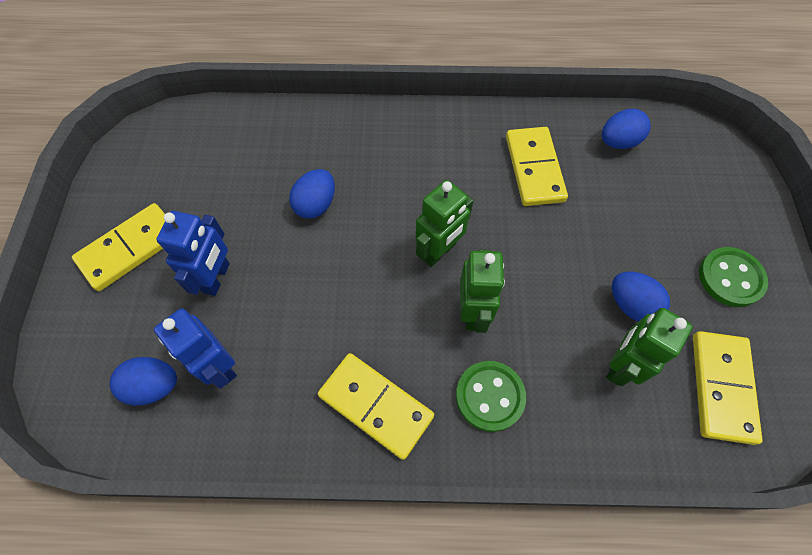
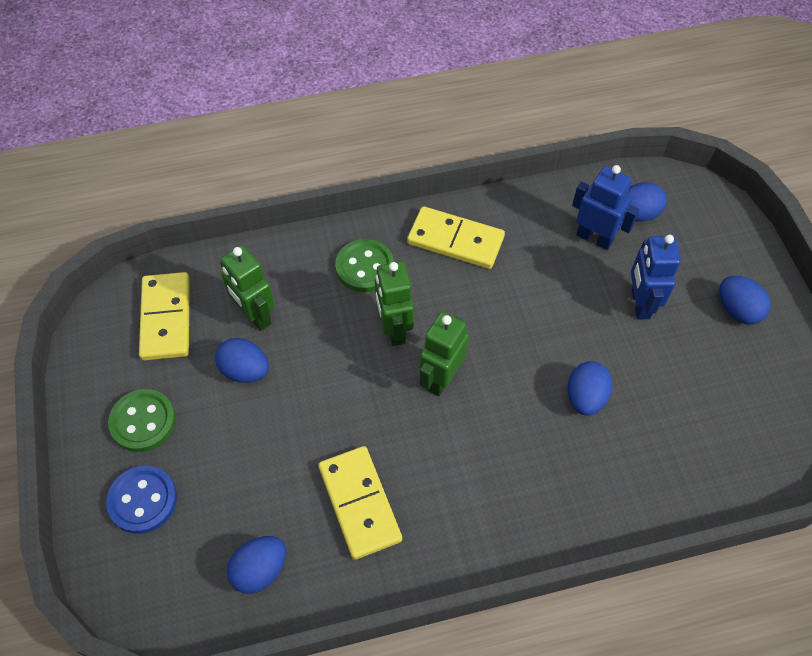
camera: 165 degrees right, 5 degrees down
yellow domino [72,203,165,291] -> blue egg [719,276,771,325]
green robot [606,308,693,386] -> green robot turned 120 degrees clockwise [220,245,275,331]
none -> blue button [106,465,177,534]

